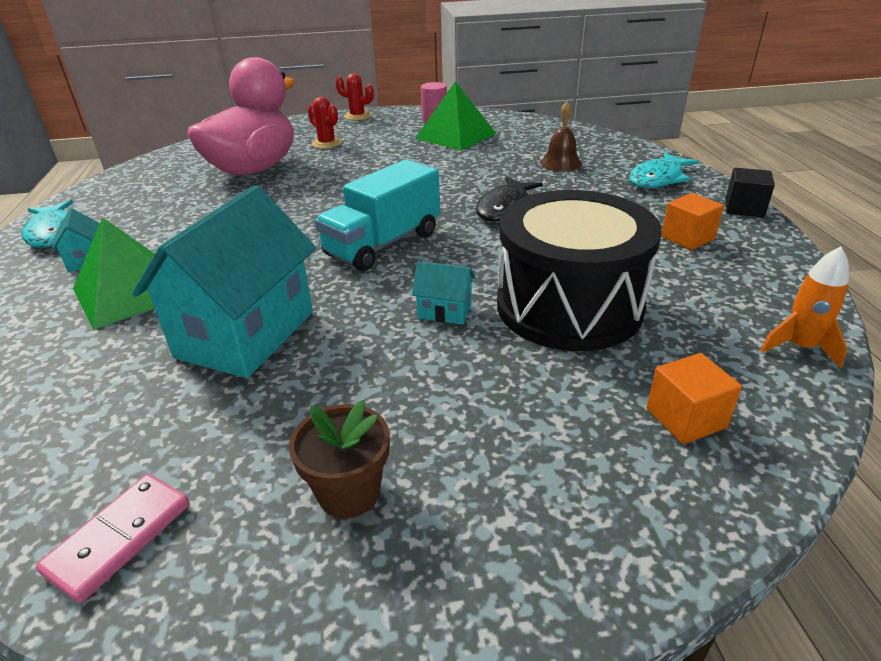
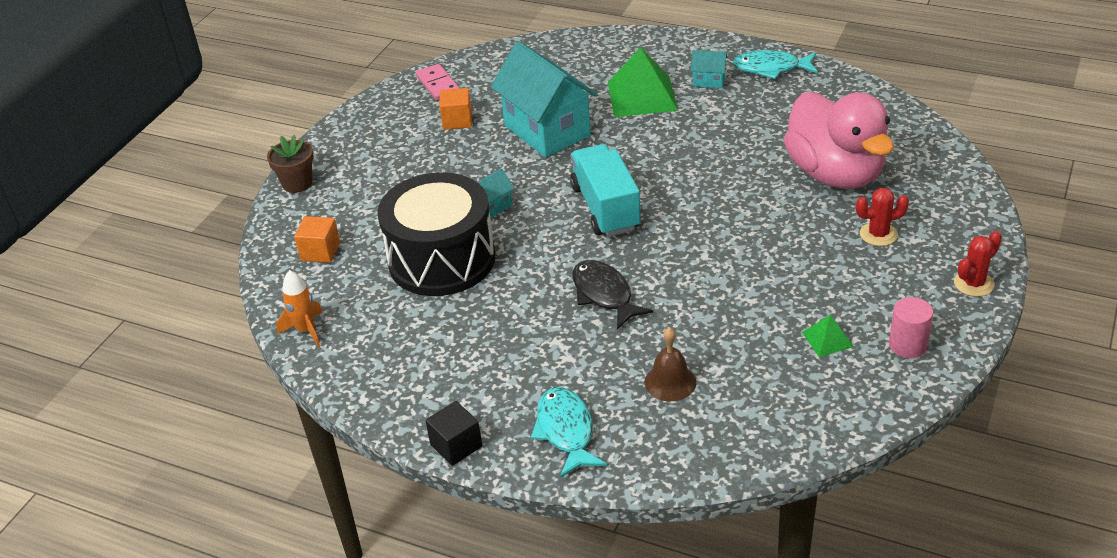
camera: 125 degrees right, 5 degrees up
brown flower pot [289,400,390,518] -> brown flower pot moved to [267,135,314,193]
green pyramid [415,81,497,150] -> green pyramid [802,315,854,357], size x0.48
orange cube [661,193,724,250] -> orange cube moved to [439,88,472,130]

